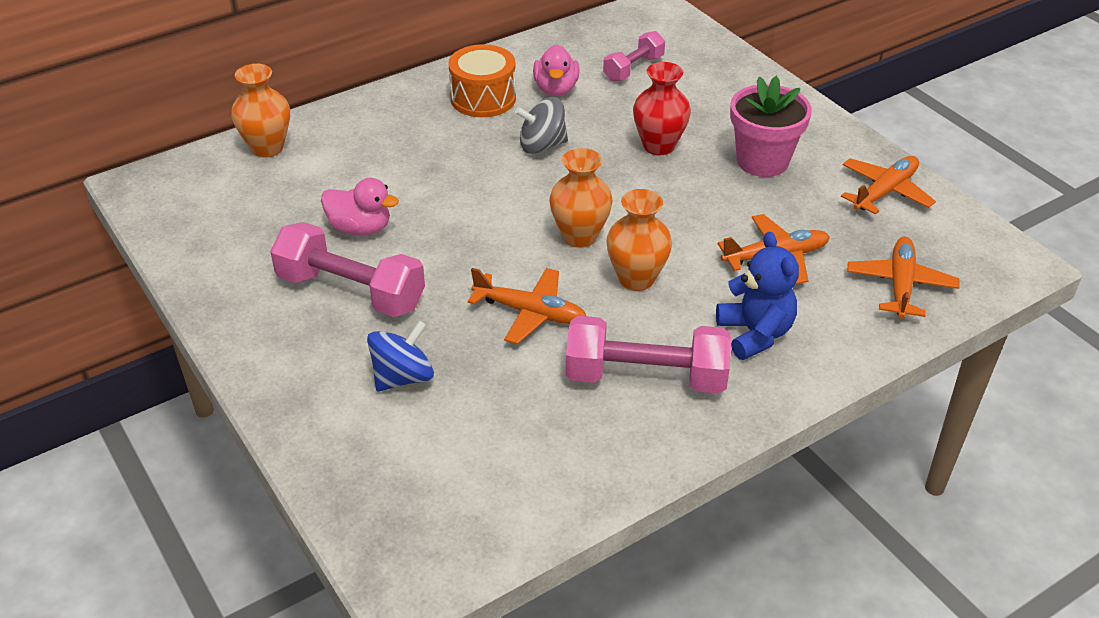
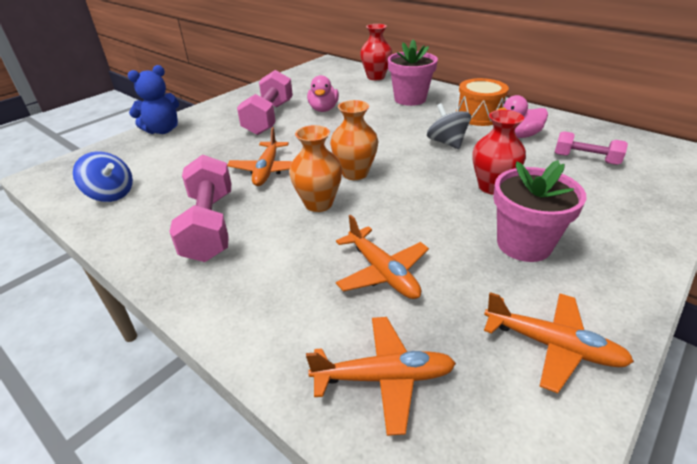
camera: 75 degrees right, 5 degrees down
orange vase [231,64,290,158] -> red vase [360,24,392,80]
blue spinning top [367,321,434,391] -> blue spinning top moved to [73,151,133,202]
blue teddy bear [716,232,799,360] -> blue teddy bear moved to [128,65,179,134]
none -> pink flower pot [388,39,438,106]

